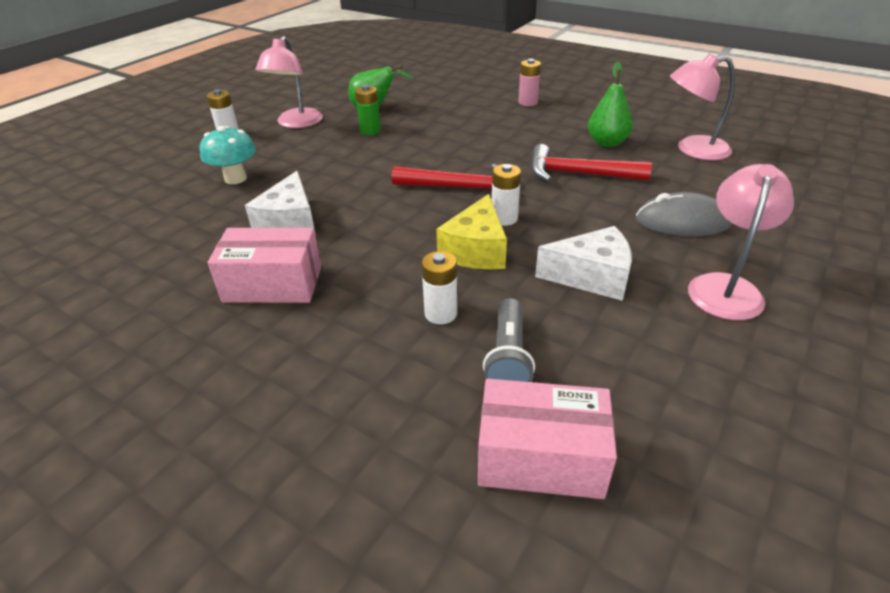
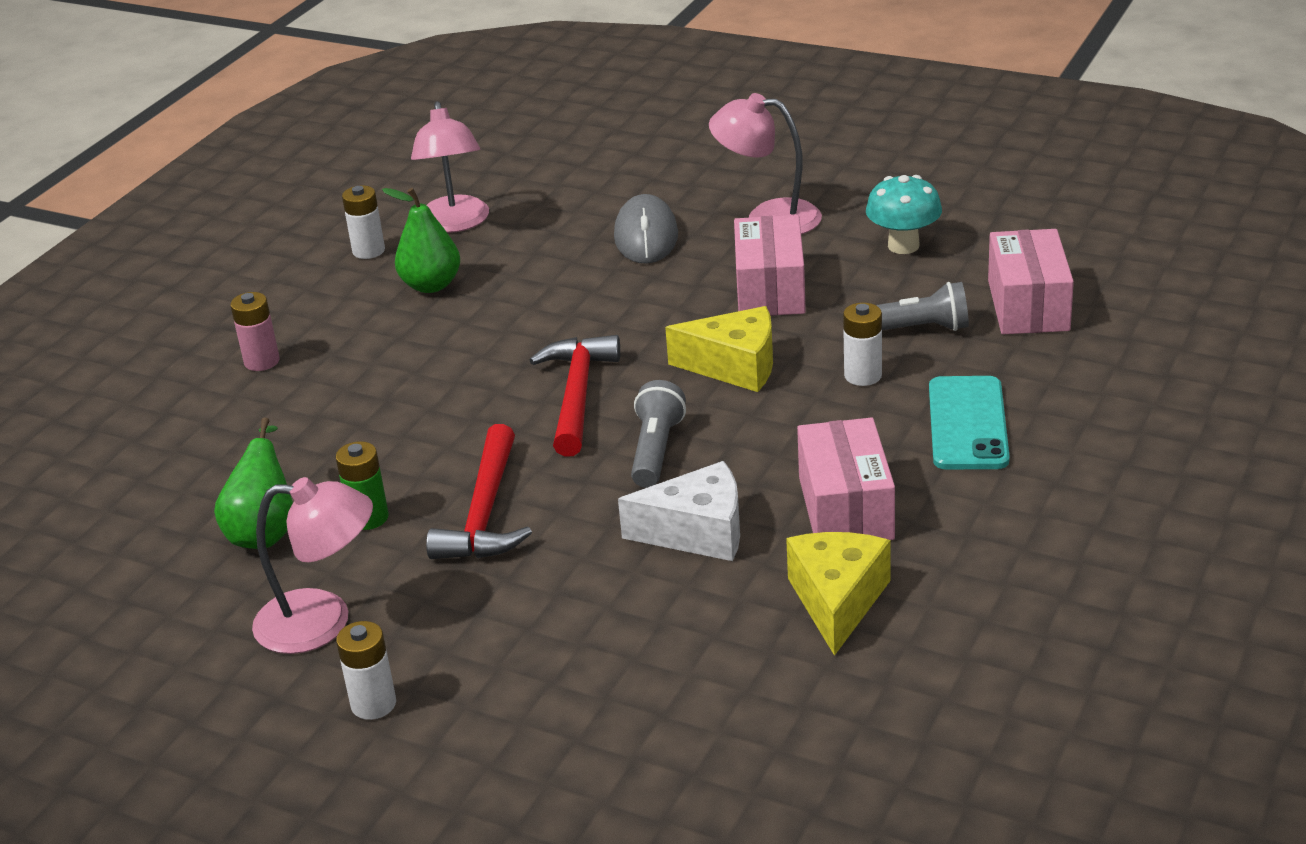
camera: 95 degrees left, 5 degrees down
turquoise mushroom [200,126,256,184] -> turquoise mushroom moved to [866,175,942,254]
white battery [492,164,521,226] -> white battery moved to [342,185,385,259]
red hammer [531,144,652,182] -> red hammer moved to [426,424,532,559]
white cheese [535,226,632,301] -> pink box [734,215,806,316]
none -> grey flashlight [631,380,686,488]
none -> yellow cheese [786,532,890,656]
none -> turquoise phone [929,376,1010,470]

